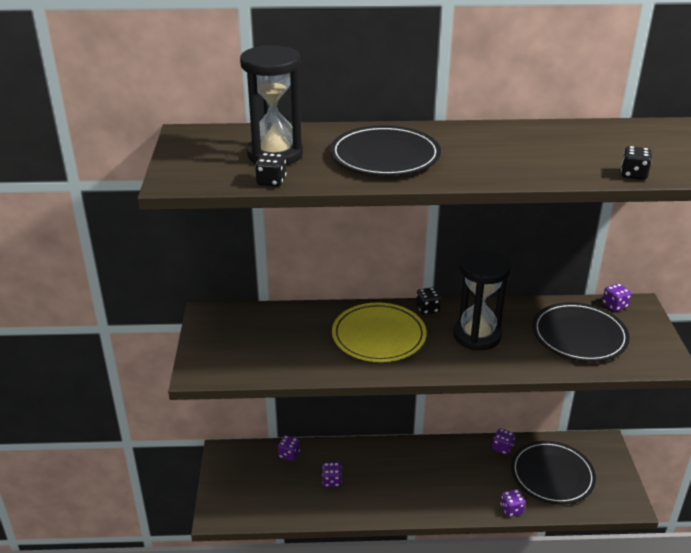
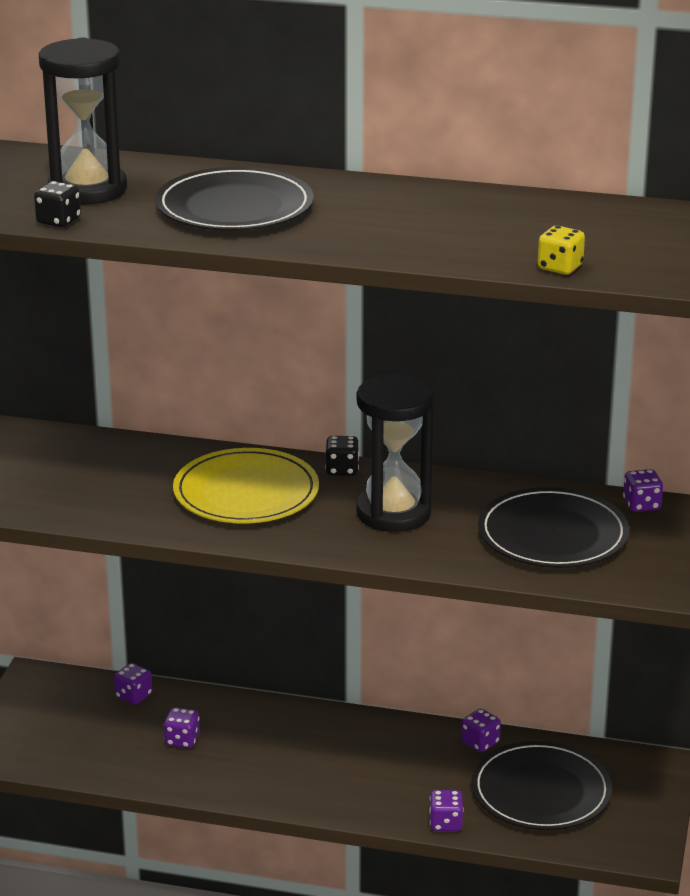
camera: 15 degrees right, 5 degrees down
black dice [621,146,652,180] -> yellow dice [538,226,585,275]

